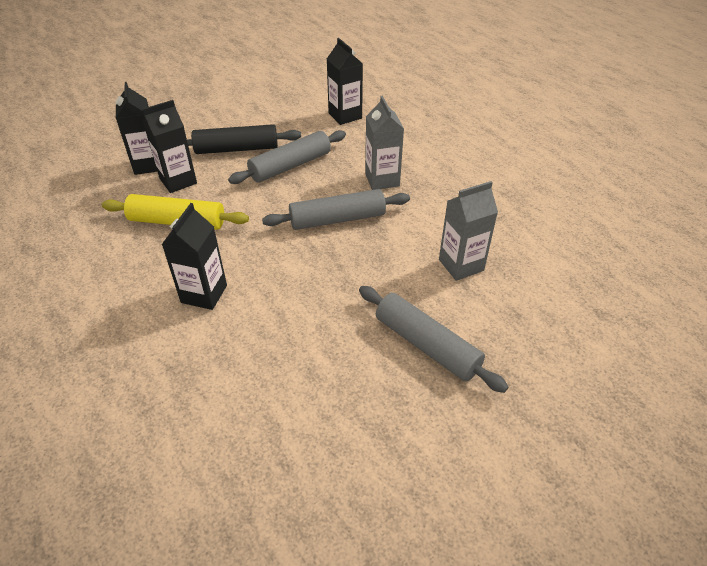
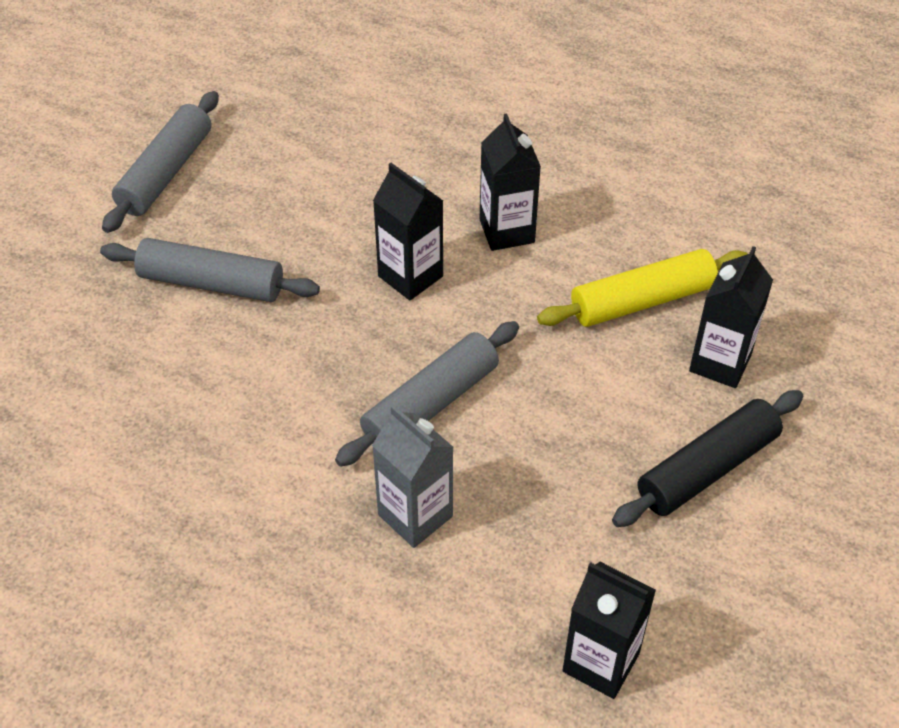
camera: 150 degrees right, 5 degrees up
black carton [116,82,157,175] -> black carton moved to [373,163,443,300]
grey rolling pin [228,130,346,184] -> grey rolling pin moved to [102,91,219,233]
grey carton [439,181,498,281] -> none

